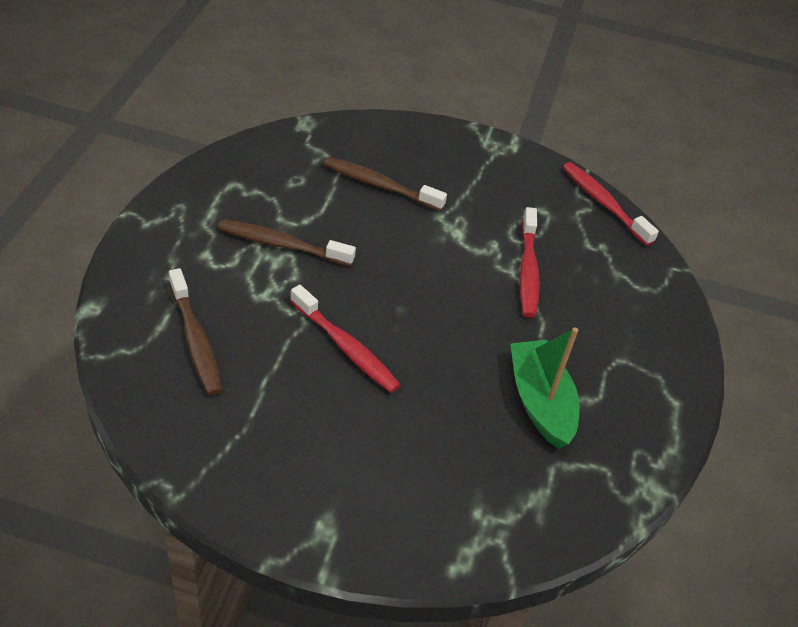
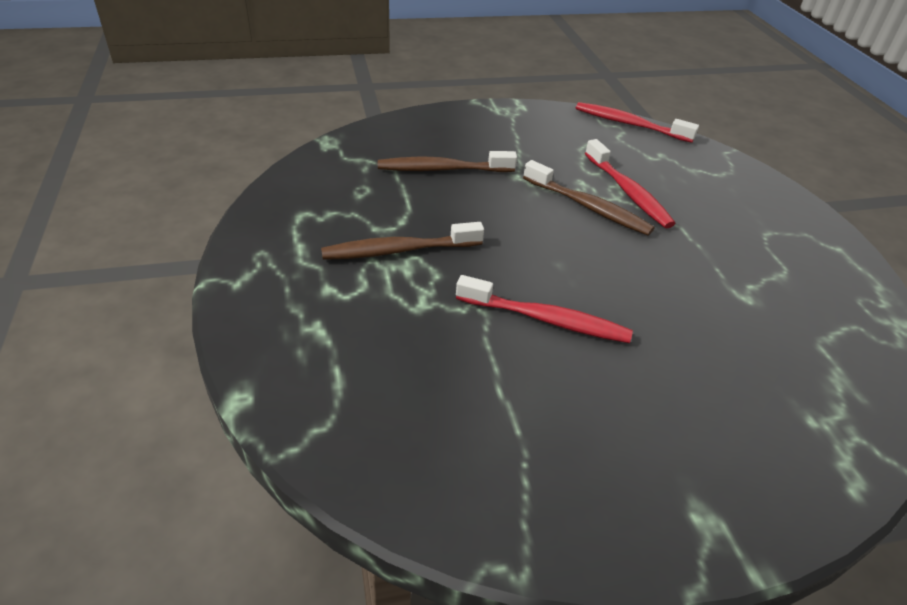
camera: 25 degrees left, 5 degrees down
brown toothbrush [169,268,222,395] -> brown toothbrush moved to [523,160,654,236]
green boat [510,328,580,449] -> none

